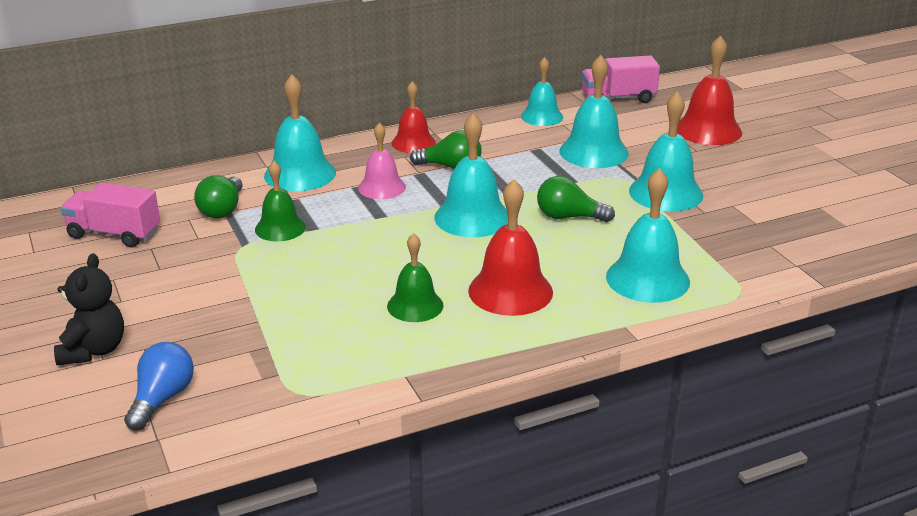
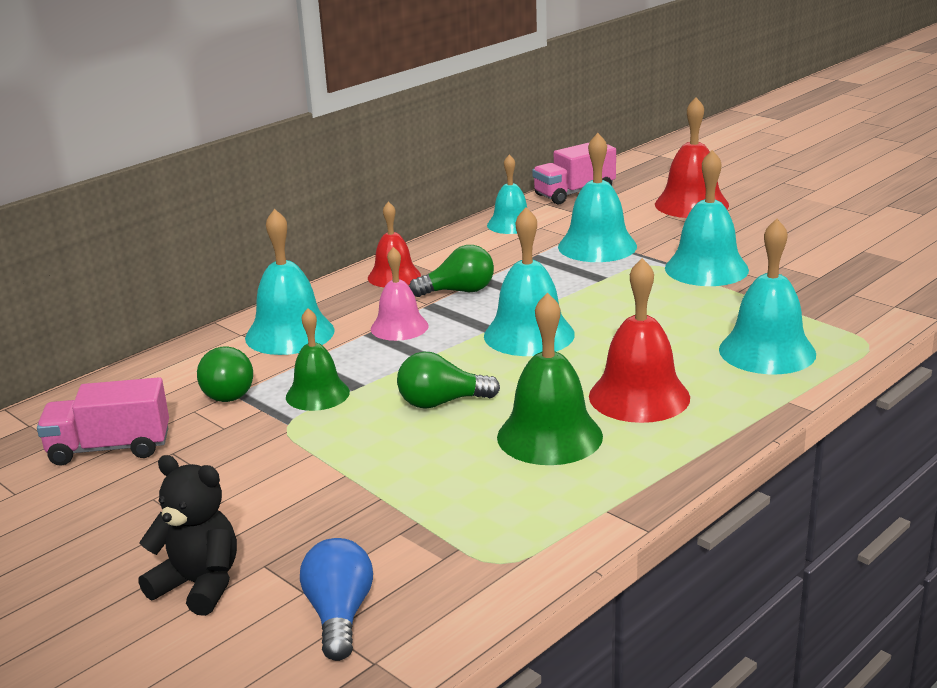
camera: 20 degrees left, 5 degrees down
black teddy bear [54,253,124,365] -> black teddy bear turned 45 degrees counterclockwise [138,455,237,616]
green bell [387,233,444,322] -> green bell [497,293,603,465], size x1.53
green light bulb [537,176,615,222] -> green light bulb moved to [397,352,500,409]

